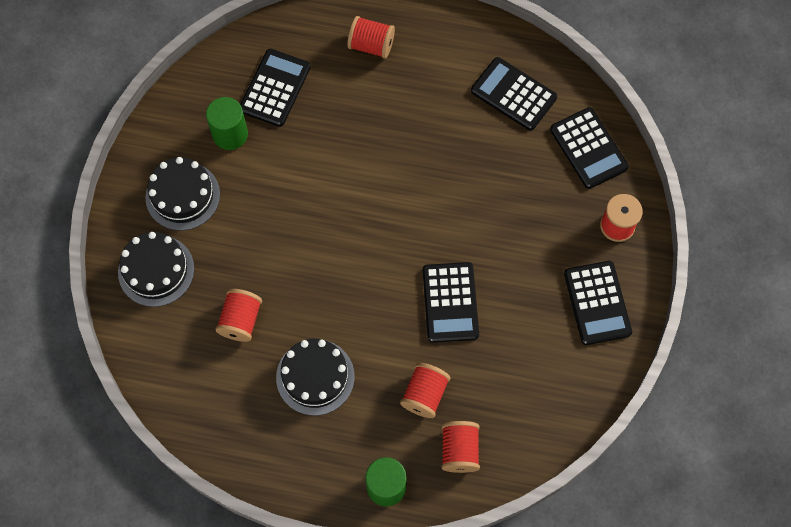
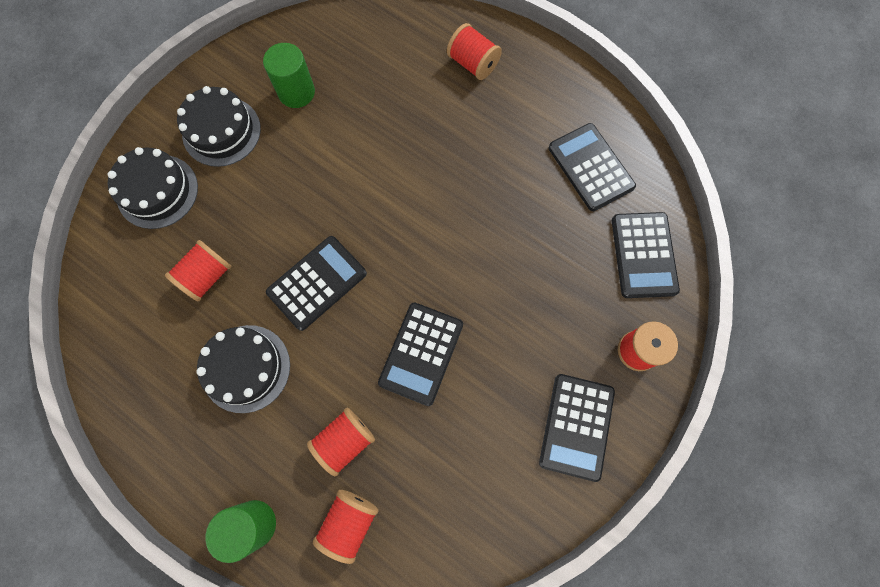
camera: 25 degrees right, 5 degrees up
black calculator [240,49,311,127] -> black calculator moved to [266,236,367,331]

